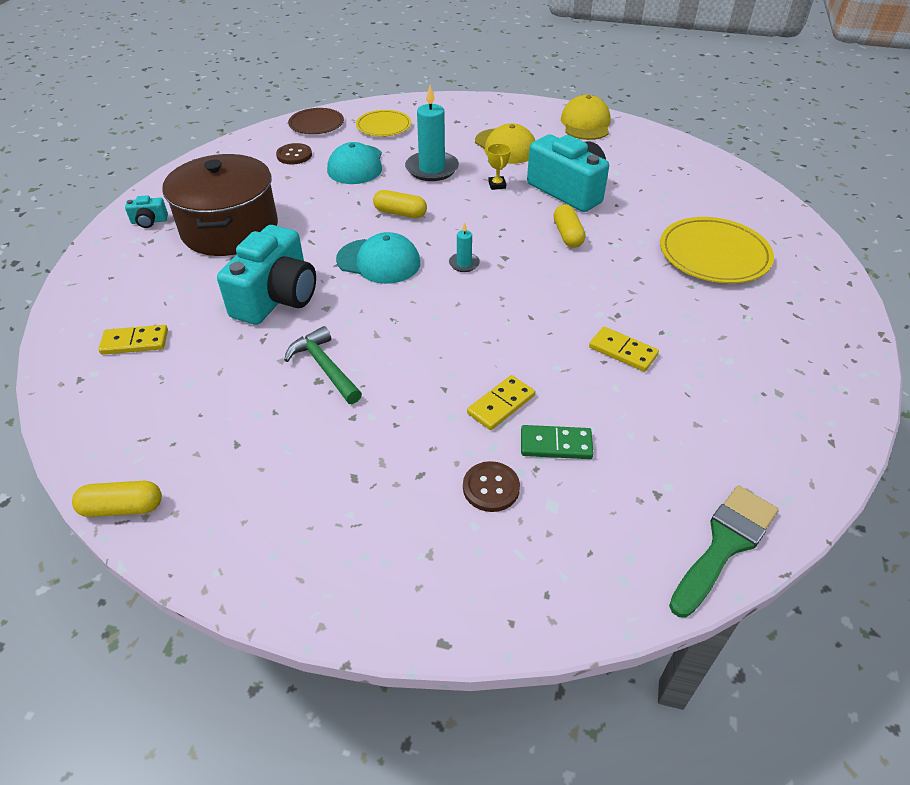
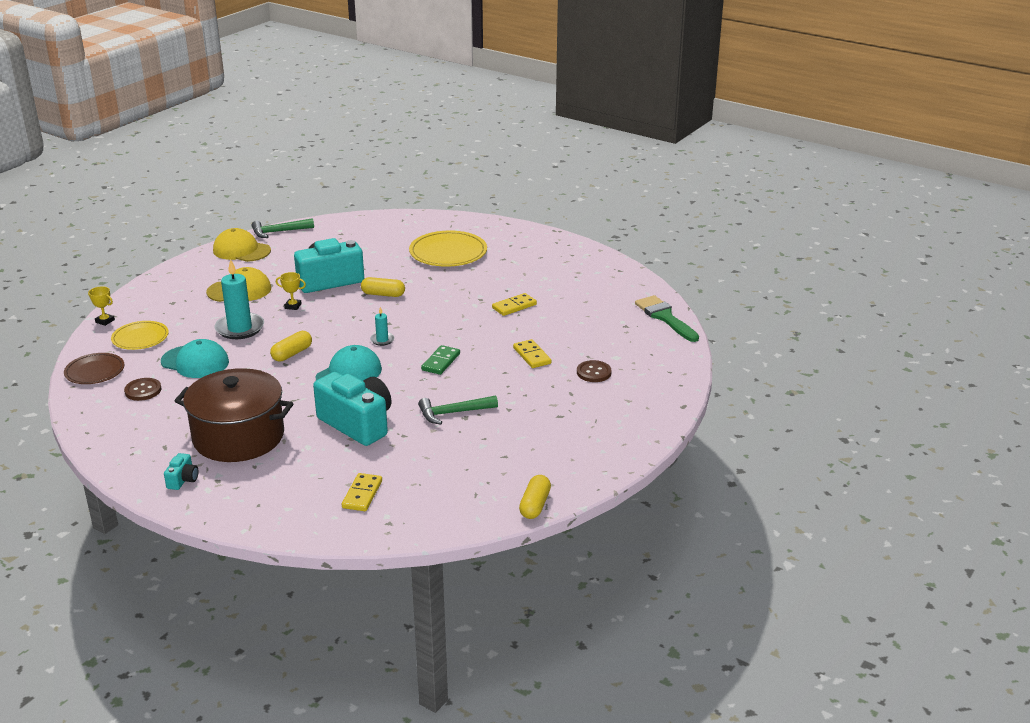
camera: 70 degrees left, 15 degrees down
green domino [521,425,594,459] -> green domino moved to [421,345,460,375]
none -> yellow trophy [88,286,115,326]
none -> green hammer [252,218,314,238]

